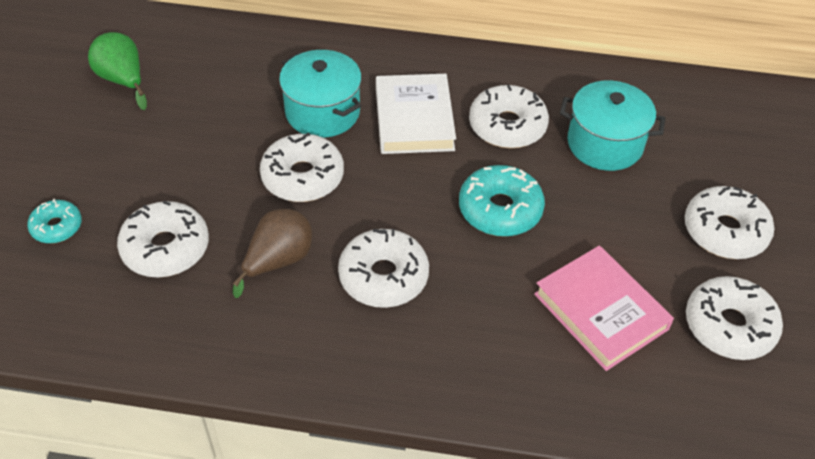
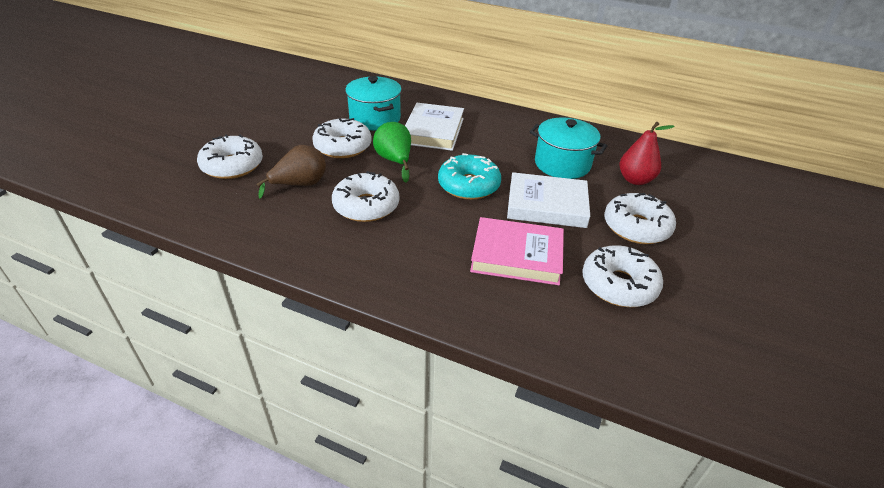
camera: 15 degrees right, 10 degrees down
turquoise donut [27,199,82,243] -> none
green pear [88,32,147,110] -> green pear moved to [373,122,411,183]
white donut [469,85,549,148] -> none
pink book [534,246,674,371] -> pink book turned 60 degrees counterclockwise [470,217,564,285]
none -> white book [507,172,590,228]
none -> red pear [619,122,675,185]

